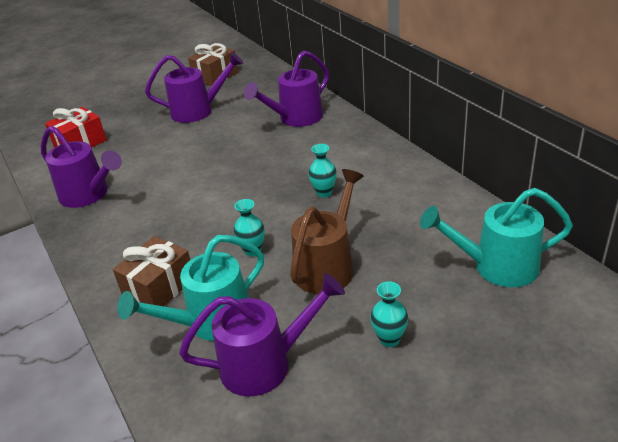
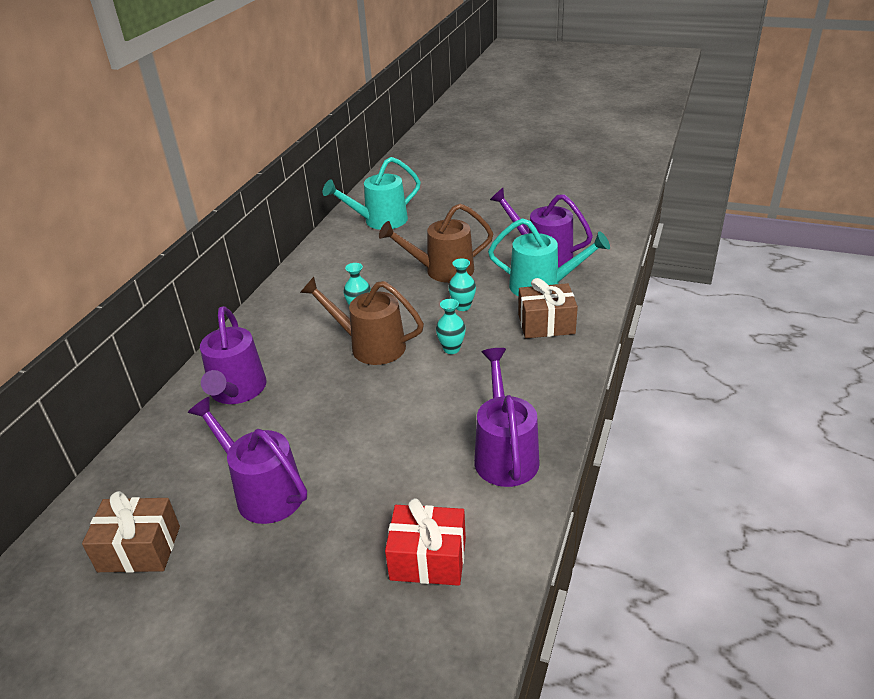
camera: 130 degrees left, 0 degrees up
purple watering can [244,50,329,127] -> purple watering can turned 75 degrees clockwise [200,306,266,404]
turquoise vase [370,281,408,347] -> turquoise vase moved to [436,299,466,354]
turquoise watering can [420,188,573,287] -> turquoise watering can turned 105 degrees clockwise [323,157,421,230]
none -> brown watering can [300,277,424,365]

